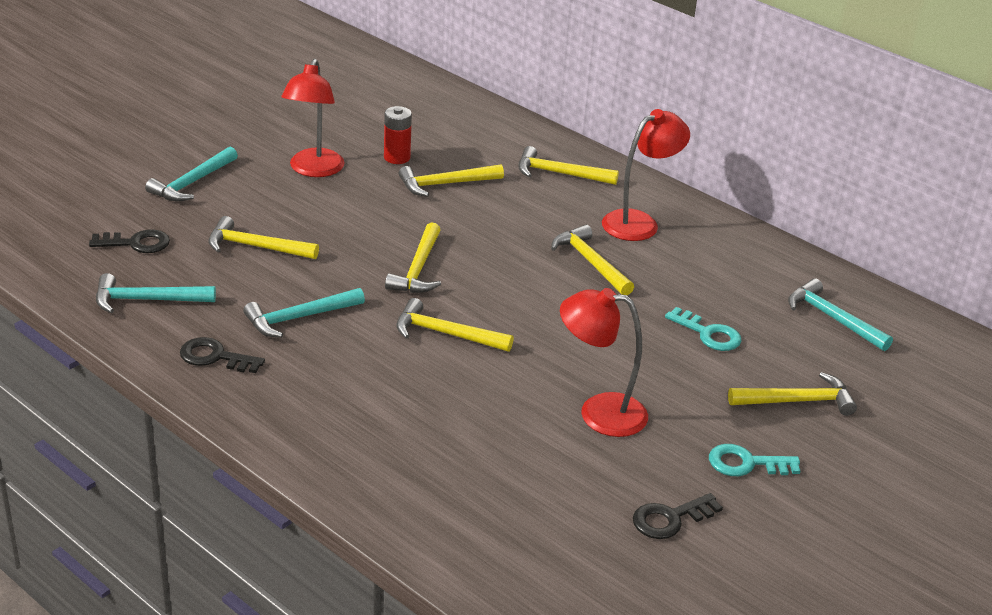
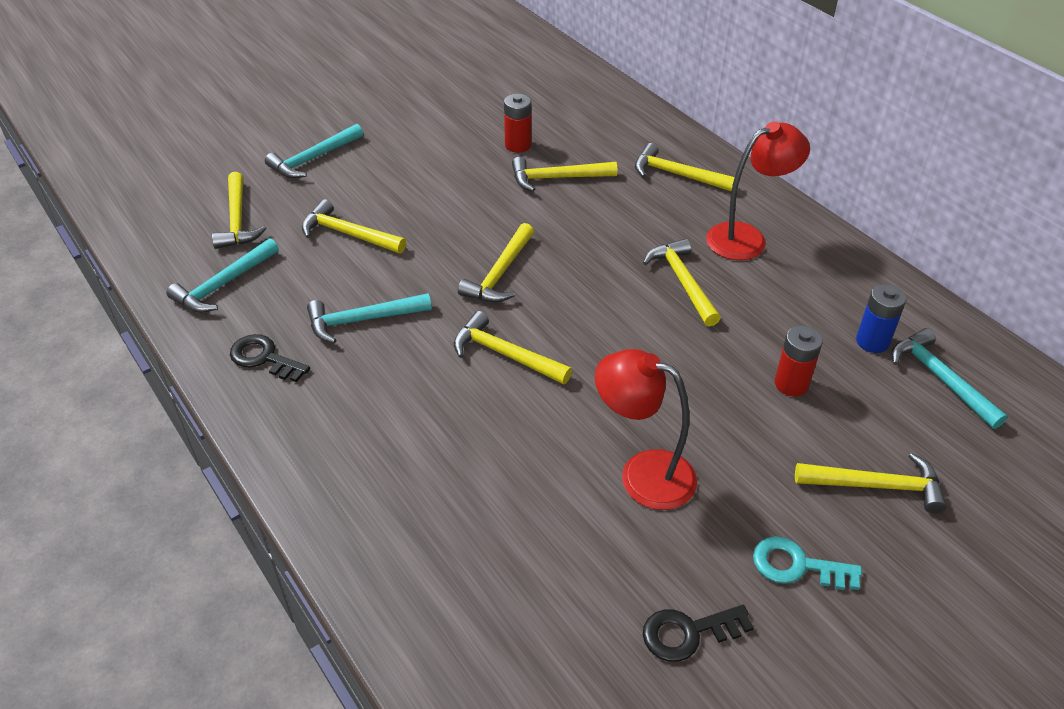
camera: 15 degrees right, 10 degrees up
black key [89,229,170,253] -> yellow hammer [212,172,266,249]
turquoise hammer [96,273,216,313] -> turquoise hammer turned 60 degrees counterclockwise [167,238,279,313]
red lamp [281,59,345,177] -> none
turquoise key [665,307,741,351] -> red battery [774,326,823,396]
none -> blue battery [856,284,906,353]

